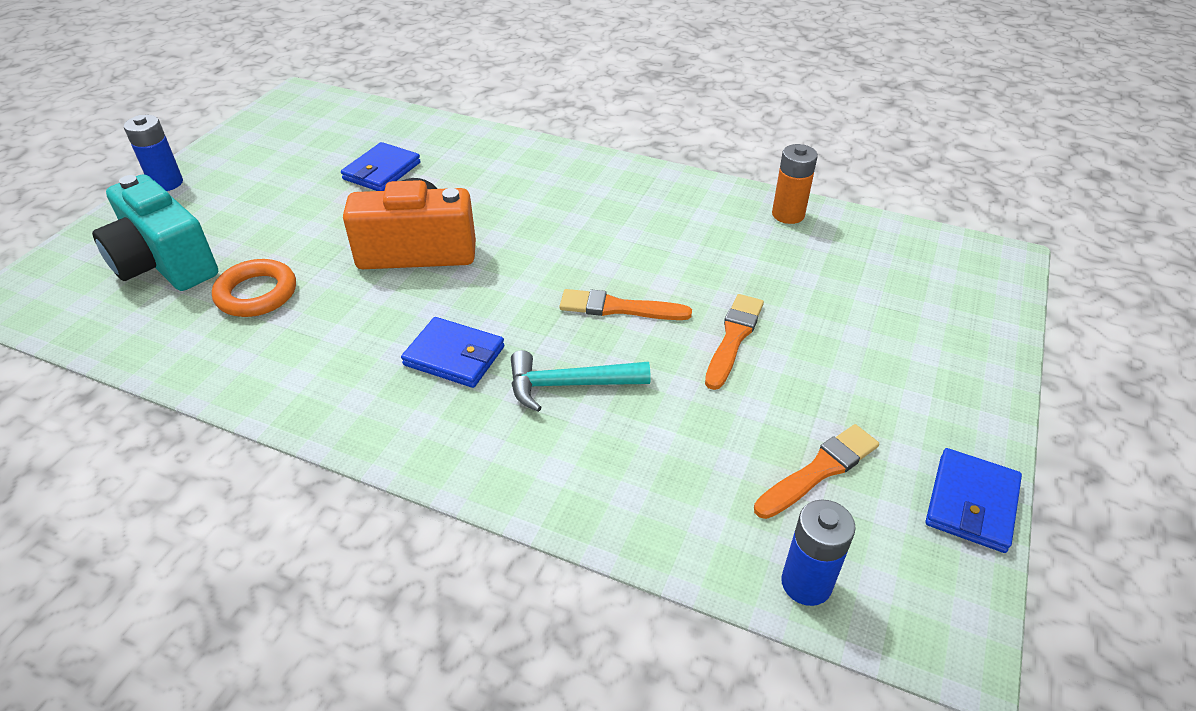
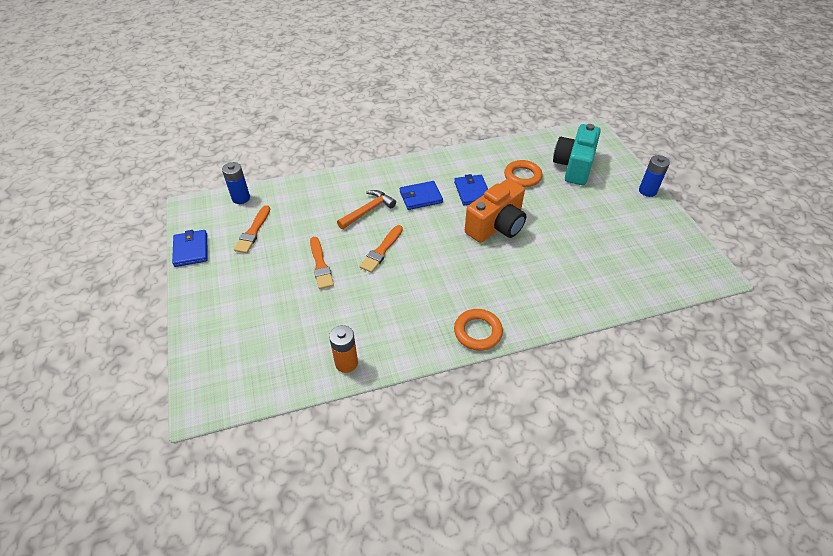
camera: 140 degrees right, 5 degrees up
turquoise camera [92,174,218,291] -> turquoise camera turned 75 degrees counterclockwise [553,124,601,185]
blue wallet [341,142,421,191] -> blue wallet moved to [454,174,488,205]
turquoise hammer [511,350,651,412] -> orange hammer [337,190,396,229]
orange brush [560,289,692,320] -> orange brush turned 150 degrees clockwise [360,225,403,273]
none -> orange ring [454,309,503,351]

